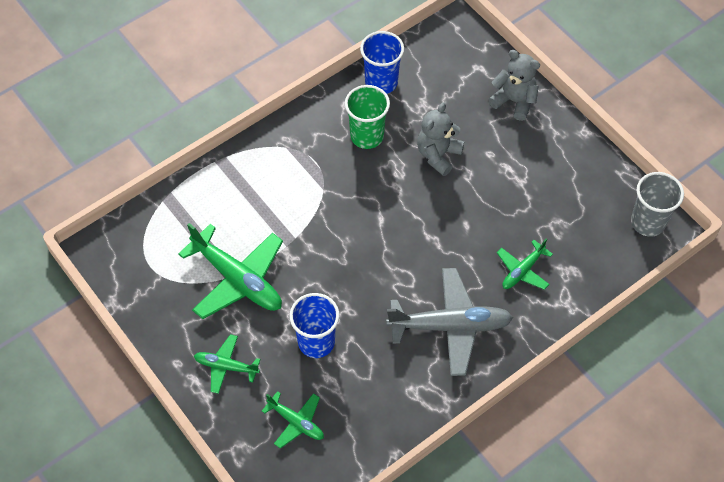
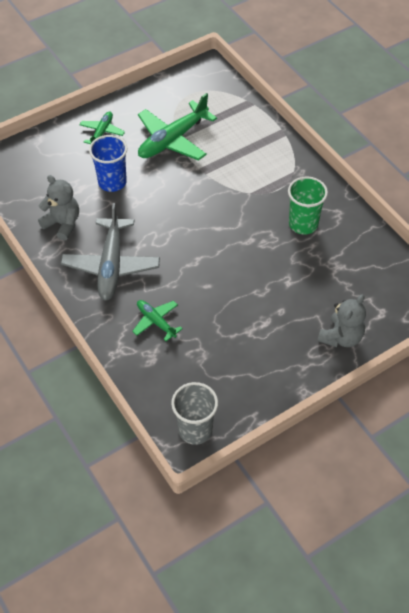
camera: 95 degrees right, 5 degrees down
green plane [262,391,324,449] -> none
blue cup [360,31,404,94] -> none
grey teddy bear [417,103,464,176] -> grey teddy bear moved to [38,175,79,241]

